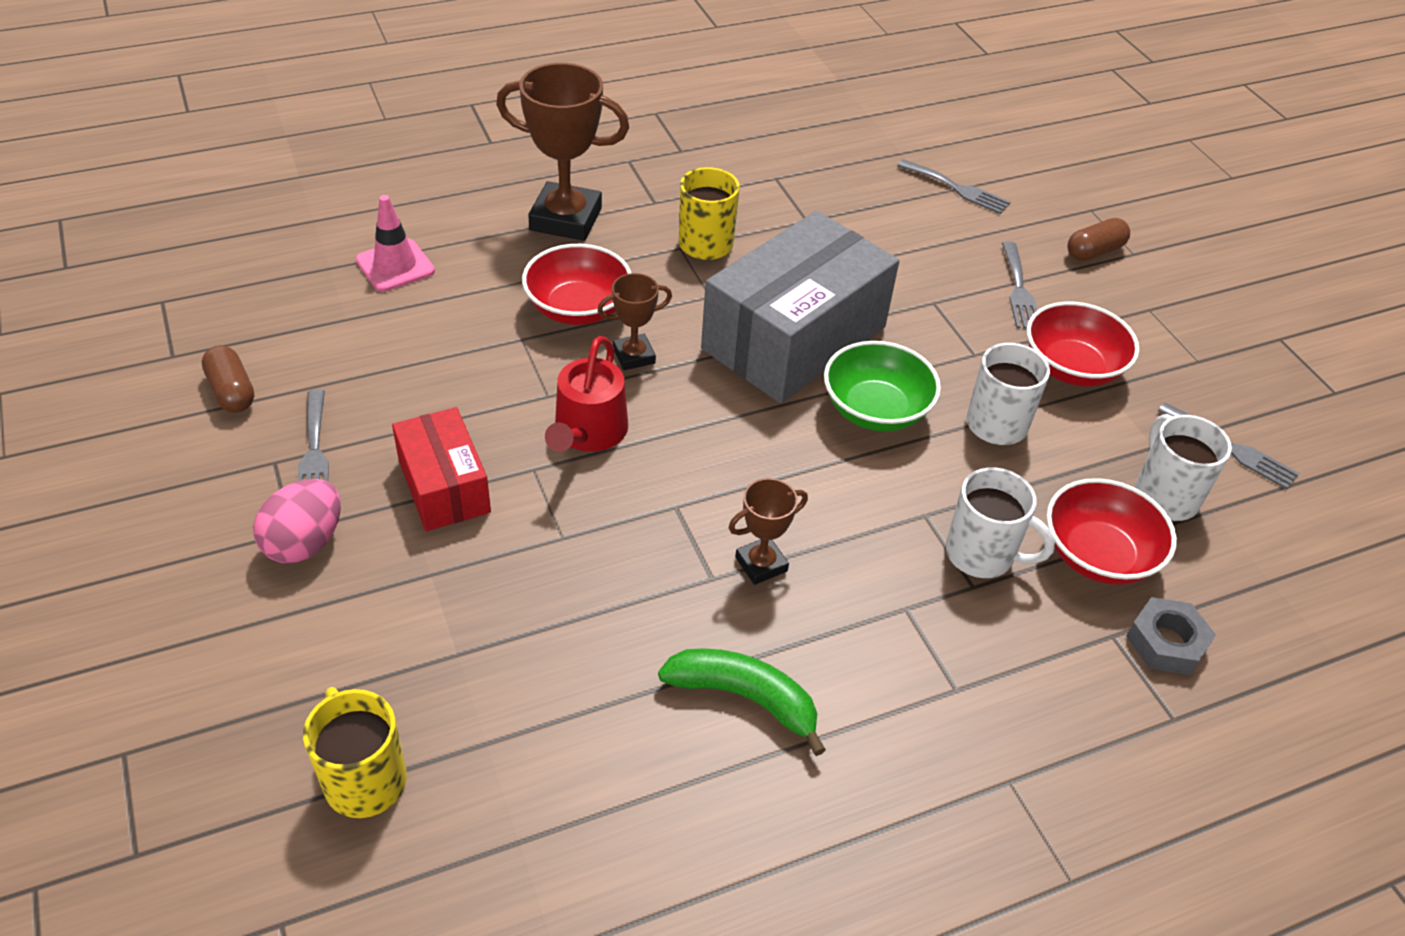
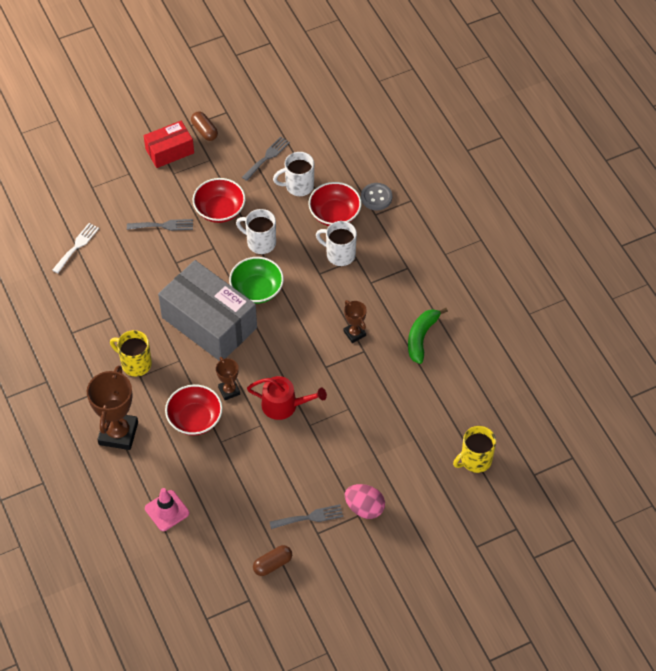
camera: 90 degrees left, 10 degrees up
red box [392,407,491,531] -> red box moved to [144,121,194,168]
grey fork [897,159,1010,214] -> white fork [52,223,99,273]
white mug [946,467,1055,578] -> white mug turned 90 degrees counterclockwise [316,221,357,266]
brown capsule [1067,218,1130,261] -> brown capsule moved to [191,111,218,141]
grey nut [1126,597,1216,675] -> grey button [361,183,392,210]

